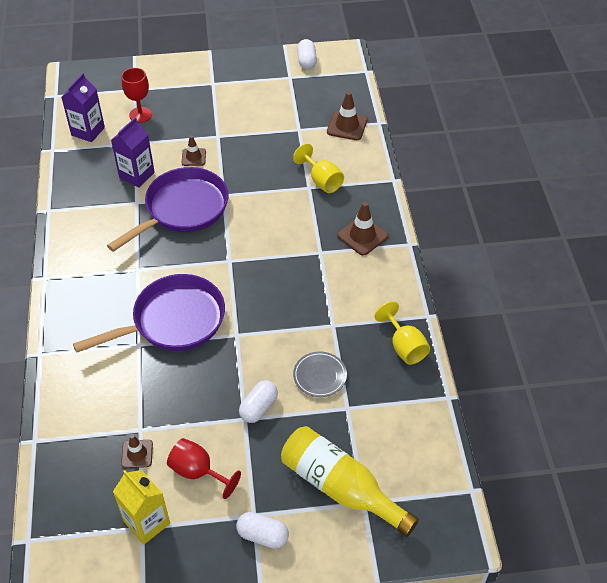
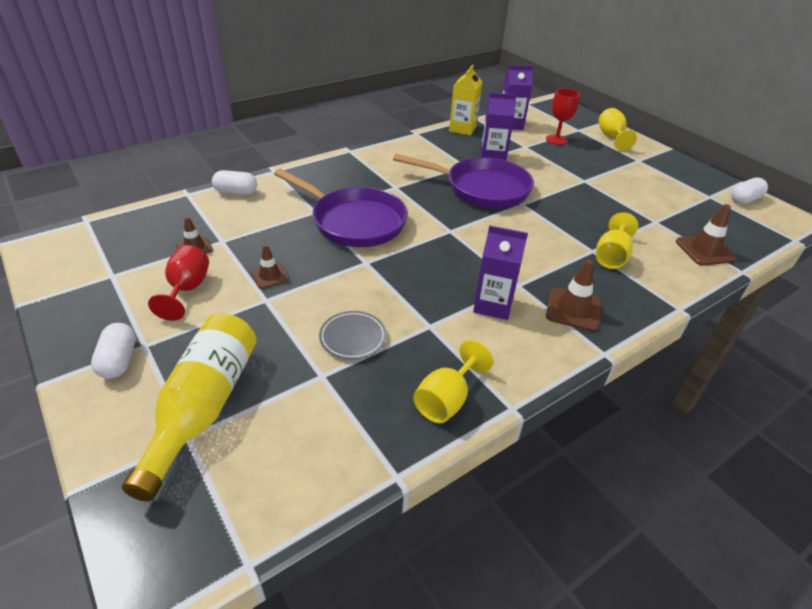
camera: 60 degrees right, 10 degrees down
yellow carton [113,470,170,545] -> yellow carton moved to [449,65,482,136]
brown traffic cone [182,136,206,166] -> brown traffic cone moved to [251,244,289,289]
white capsule [239,380,278,423] -> white capsule moved to [212,170,257,195]
none -> purple carton [473,225,528,320]
none -> yellow goblet [599,108,637,151]

